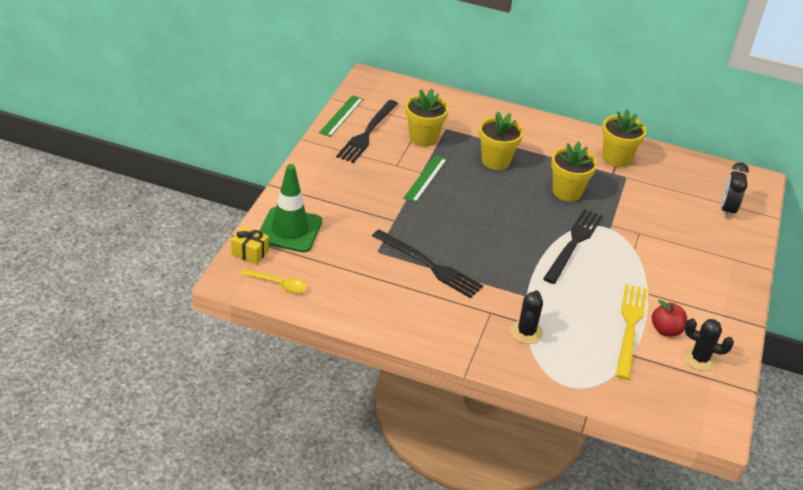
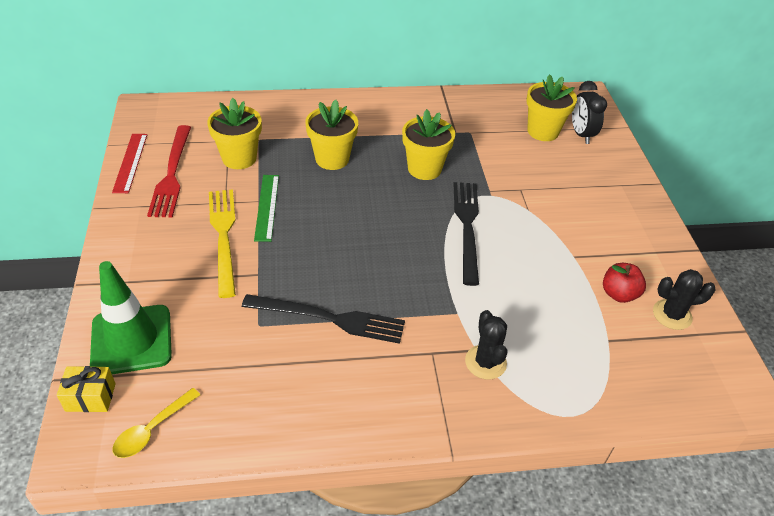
camera: 25 degrees left, 5 degrees up
yellow spoon [241,269,307,293] -> yellow spoon turned 135 degrees clockwise [112,388,200,458]
green ruler [319,95,363,137] -> red ruler [112,134,147,193]
black fork [336,100,398,163] -> red fork [147,125,191,217]
yellow flower pot [602,109,647,167] -> yellow flower pot moved to [527,74,577,141]
yellow fork [616,284,647,380] -> yellow fork moved to [209,189,236,298]

